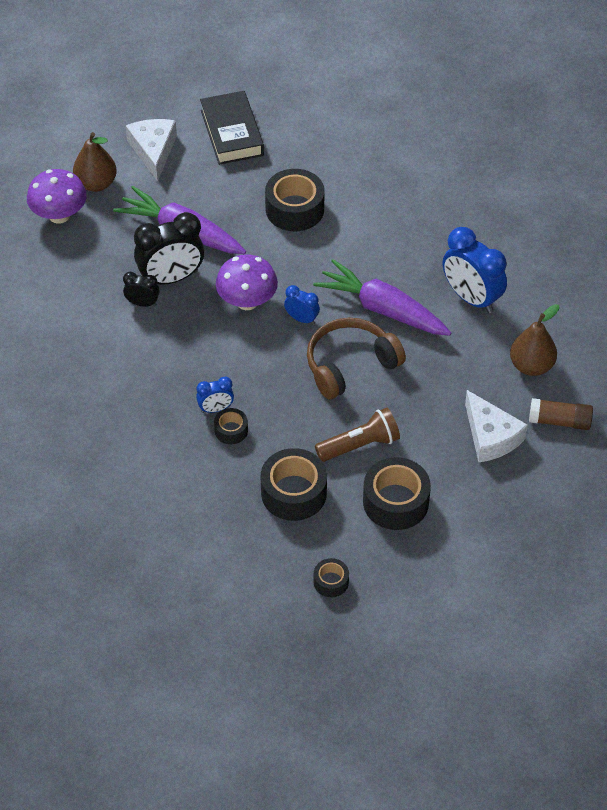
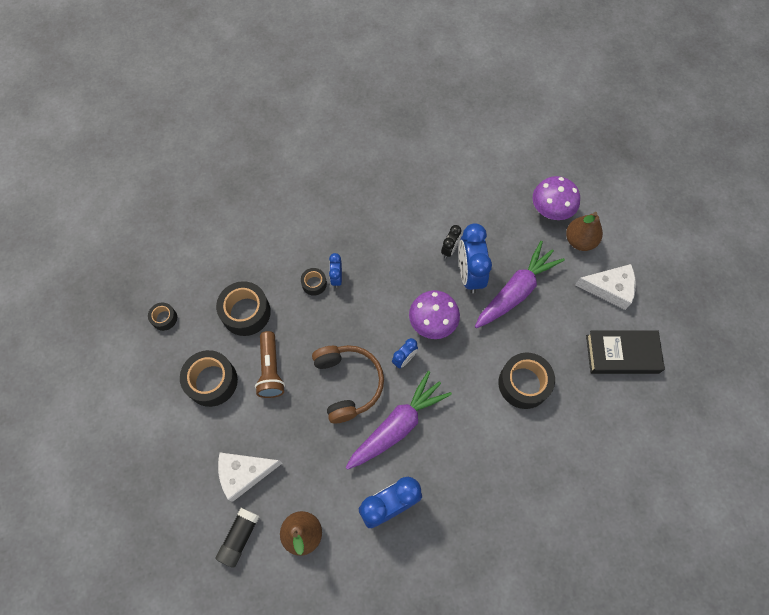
camera: 105 degrees right, 15 degrees up
black clock [134,212,204,285] -> blue clock [459,223,492,294]
brown glue stick [529,398,593,430] -> black glue stick [216,508,260,568]

